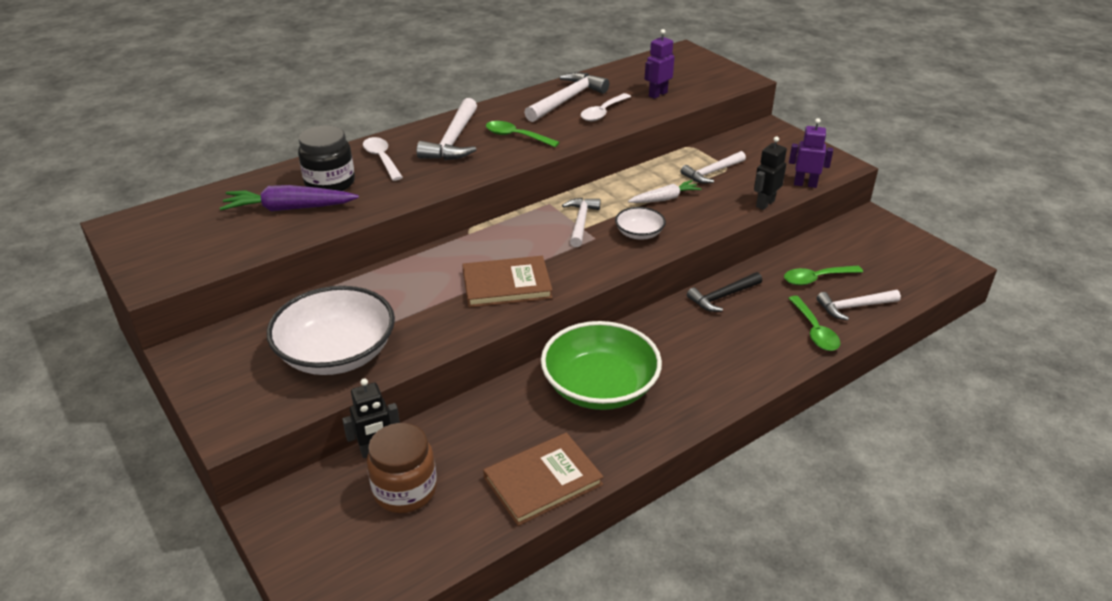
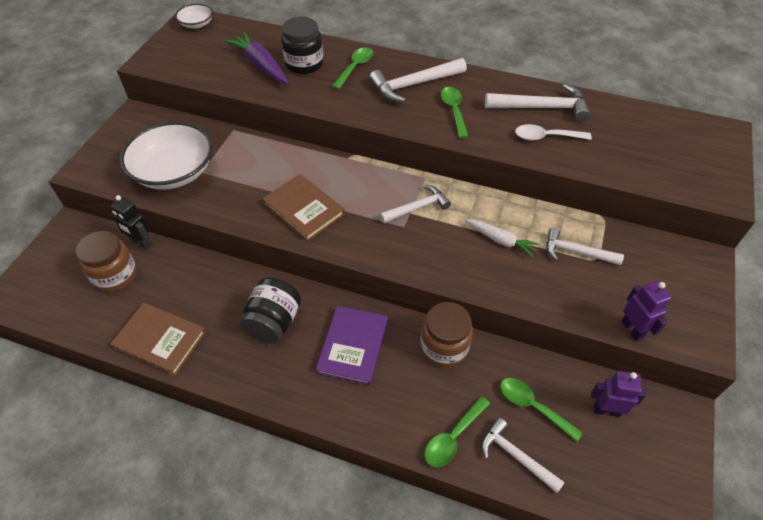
camera: 55 degrees right, 15 degrees up
white spoon [363,137,403,181] -> green spoon [332,47,374,90]
green bowl [541,321,662,410] -> black jar [239,277,301,343]
white bowl [615,207,666,240] -> white bowl moved to [175,4,213,29]
purple robot [645,29,675,99] -> purple robot moved to [591,371,646,417]
black hammer [687,272,762,312] -> brown jar [420,302,473,367]
black robot [754,136,787,210] -> none
none -> purple book [316,306,388,386]

